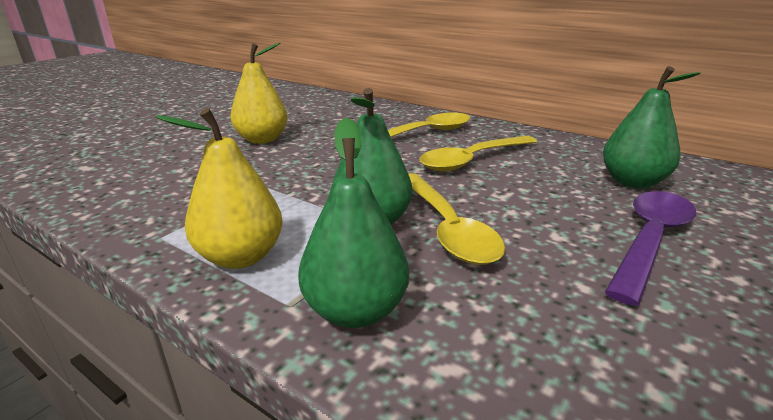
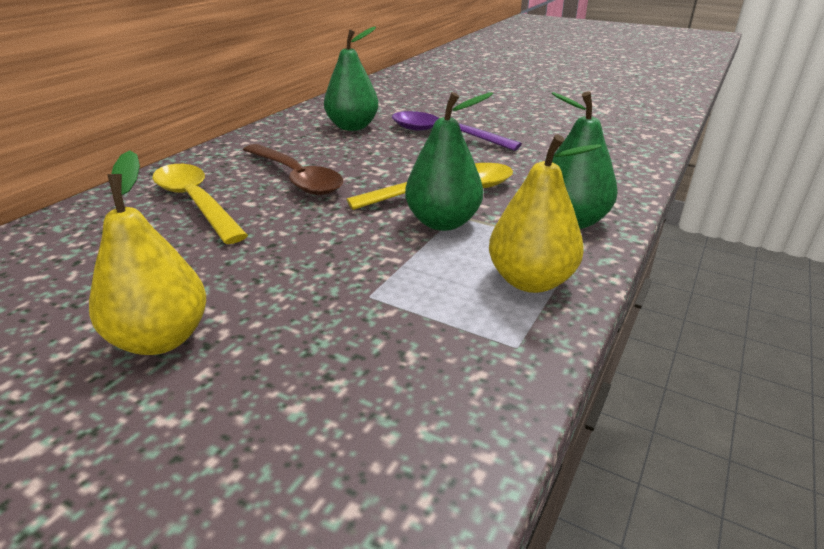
camera: 95 degrees left, 5 degrees up
yellow spoon [419,136,537,171] -> brown spoon [243,144,343,195]

